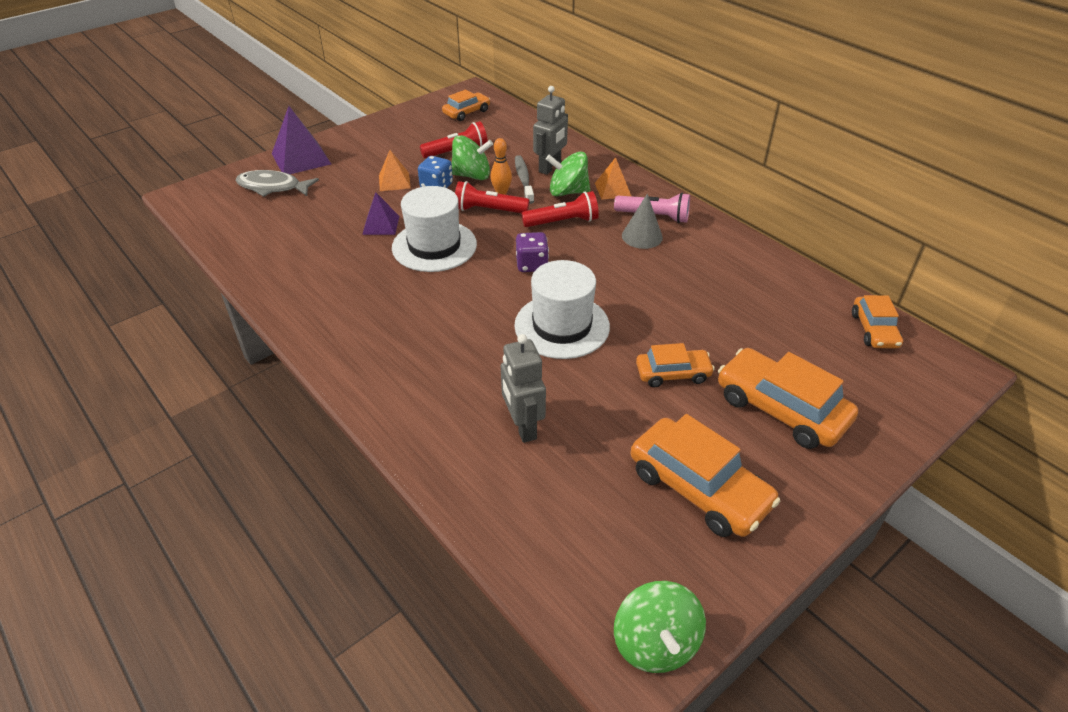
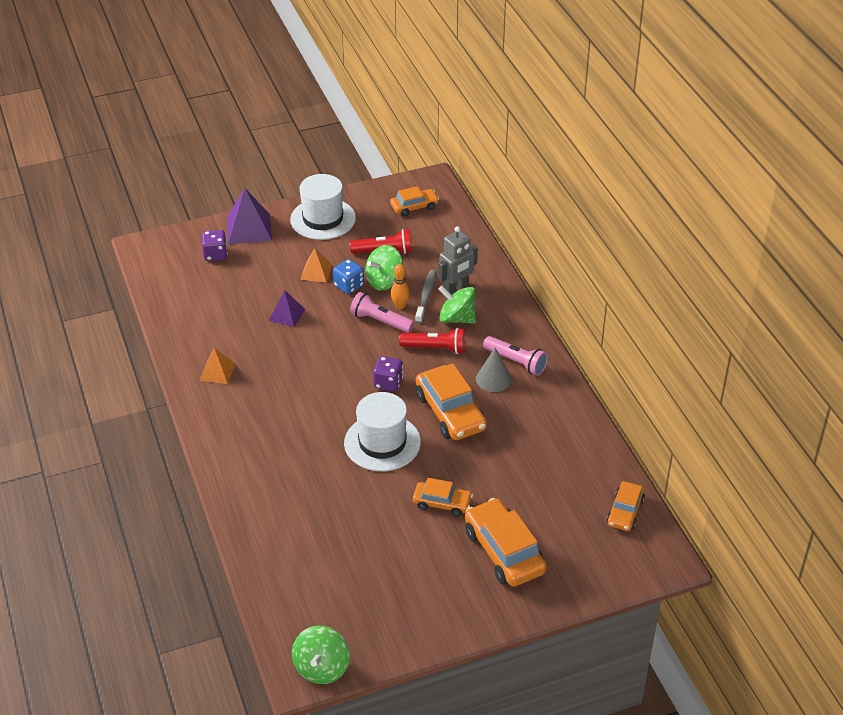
camera: 20 degrees right, 0 degrees up
grey fish [235,170,319,197] -> purple dice [202,230,228,261]
white hat [392,186,477,272] -> white hat moved to [290,174,356,240]
green spinning top [451,135,493,180] -> green spinning top turned 120 degrees clockwise [365,245,403,290]
red flashlight [455,181,530,213] -> pink flashlight [350,292,414,333]
grey robot [501,334,546,443] -> none
orange pyramid [595,157,631,200] -> orange pyramid moved to [200,348,235,384]
orange car [631,414,780,537] -> orange car moved to [416,363,487,440]

